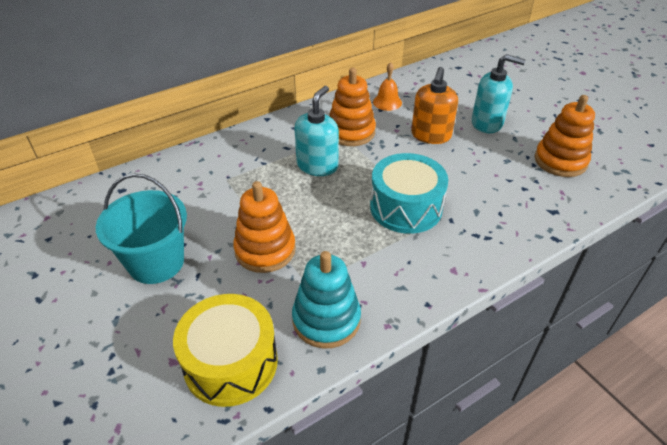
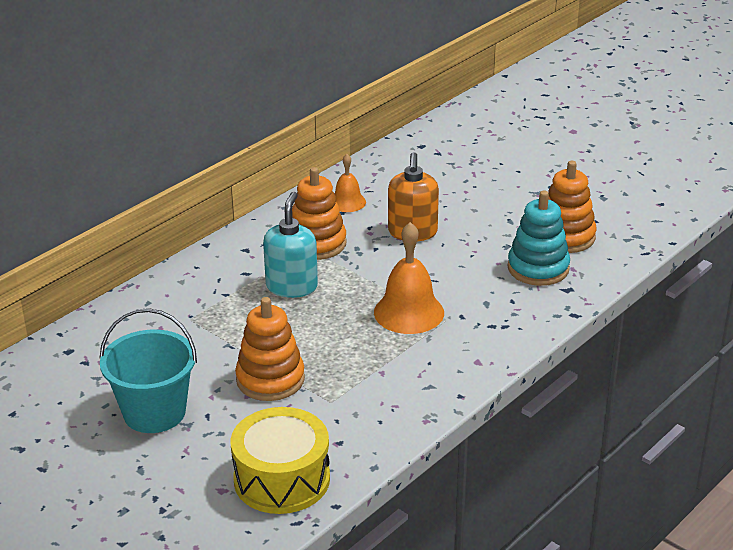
camera: 15 degrees left, 10 degrees down
turquoise stacking toy [292,251,361,349] -> turquoise stacking toy moved to [507,191,570,286]
turquoise drum [370,153,448,234] -> orange bell [374,222,444,334]
turquoise soap dispenser [472,54,526,133] -> none

